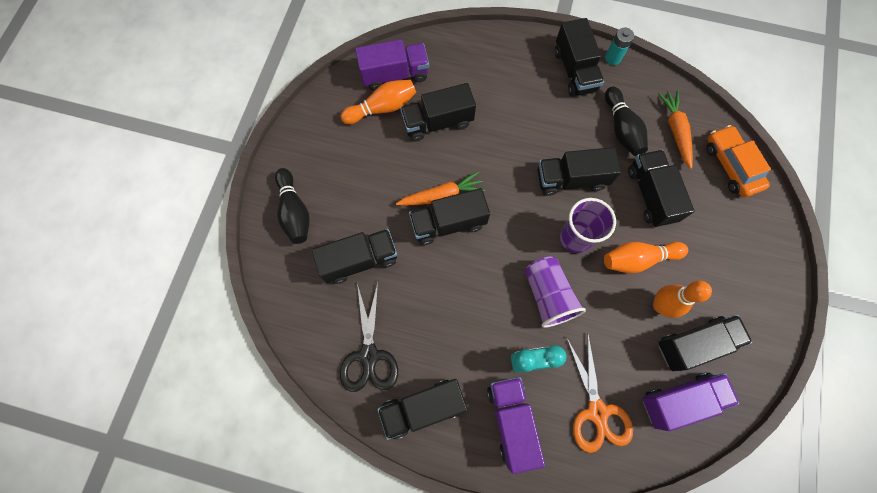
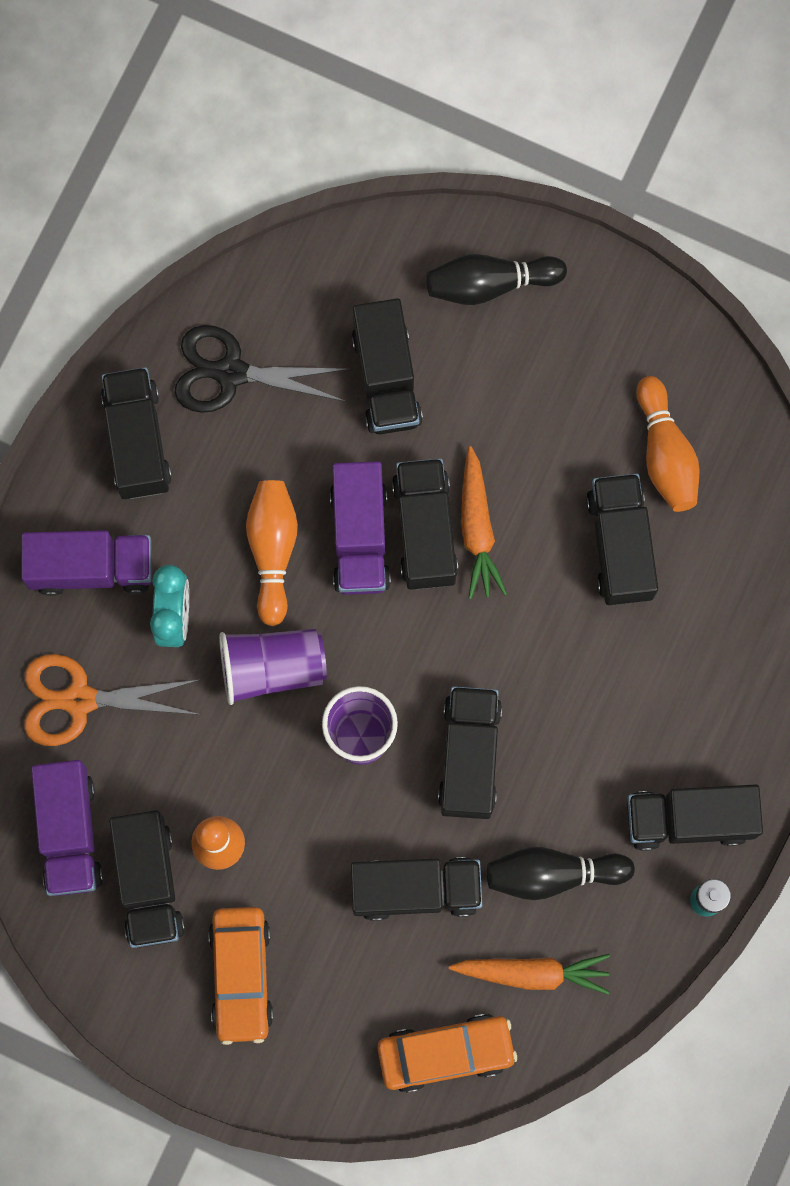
camera: 100 degrees right, 5 degrees up
purple truck [355,39,429,91] -> purple truck moved to [330,461,391,595]
orange bowling pin [604,242,688,273] -> orange bowling pin moved to [246,480,298,626]
none -> orange car [208,907,273,1045]

